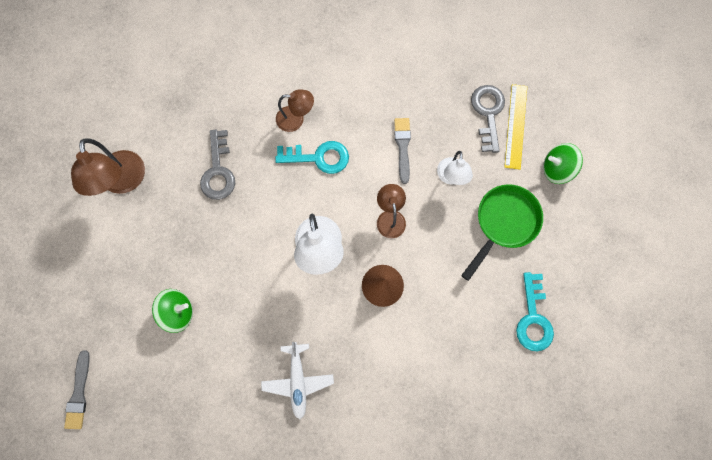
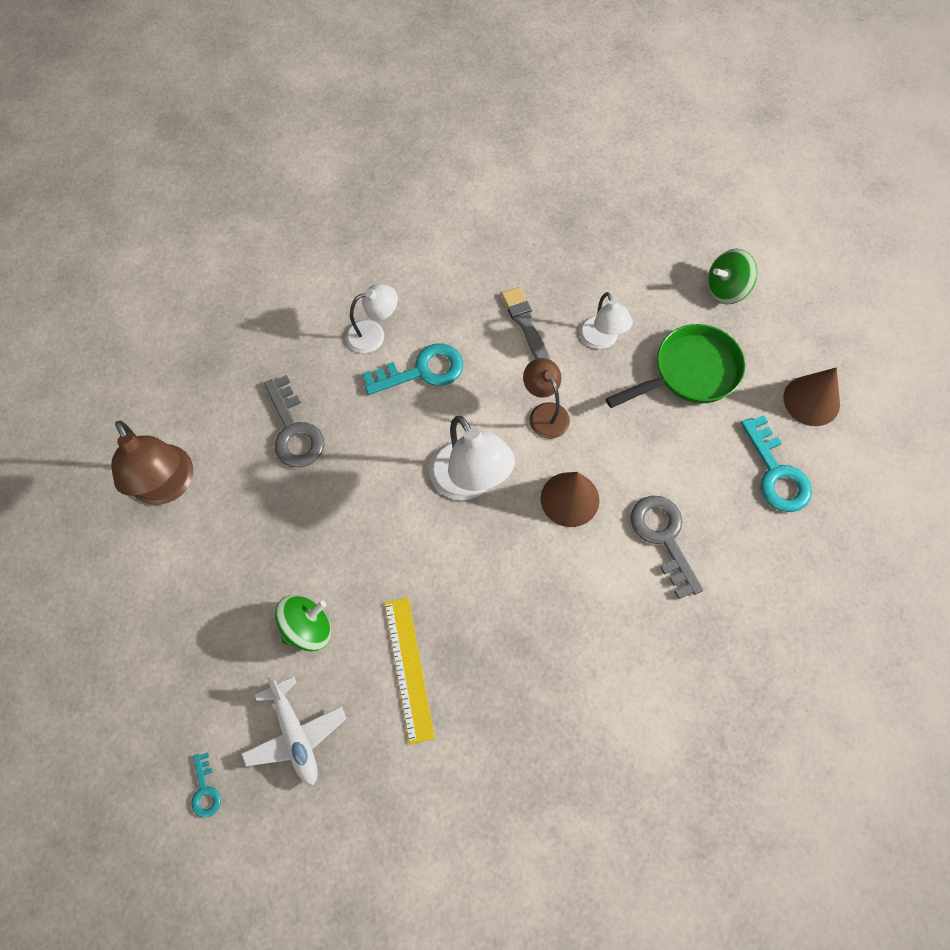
camera: 20 degrees left, 10 degrees down
grey brush [64,350,90,429] -> turquoise key [191,752,221,818]
white plane [261,342,334,419] -> white plane moved to [241,677,347,785]
brown lamp [276,89,314,132] -> white lamp [346,284,398,353]
green pan [461,184,543,281] -> green pan turned 45 degrees clockwise [606,324,745,408]
grey key [471,85,505,153] -> grey key moved to [630,496,703,599]
yellow ruler [504,84,527,170] -> yellow ruler moved to [384,598,435,744]
none -> brown cone [783,367,840,426]

